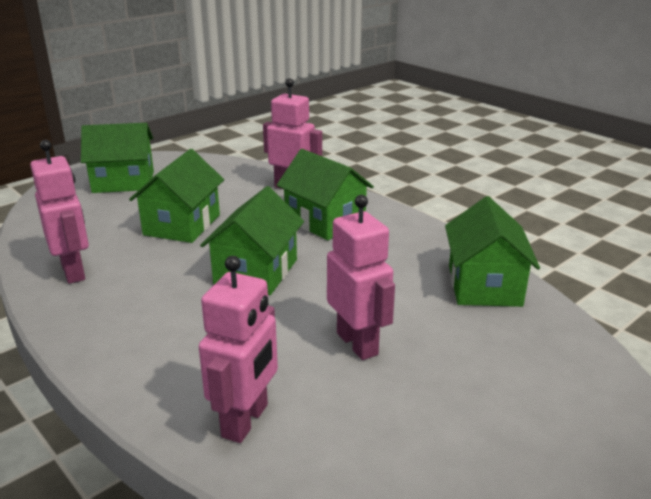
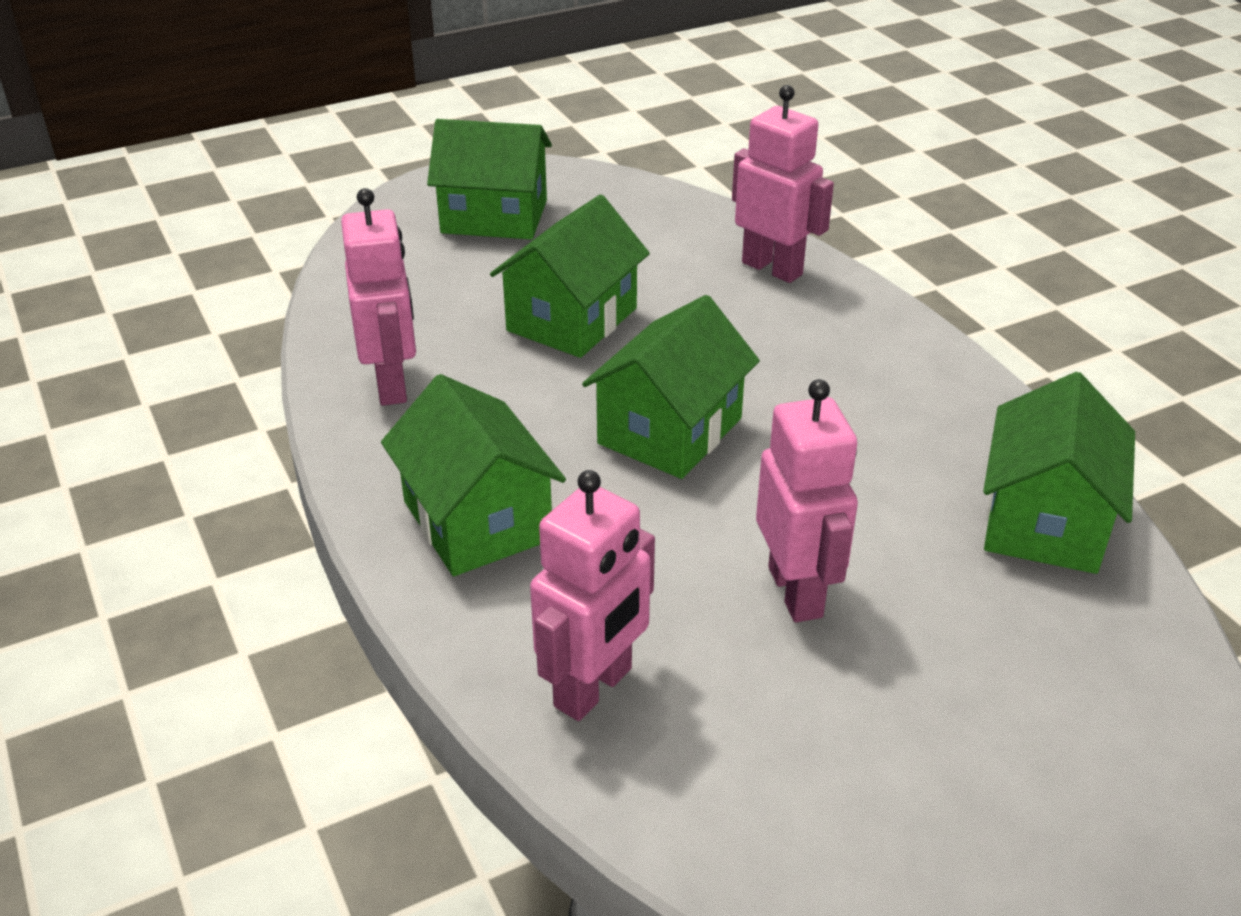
camera: 15 degrees right, 10 degrees up
green house [277,149,374,241] -> green house moved to [381,374,566,576]

